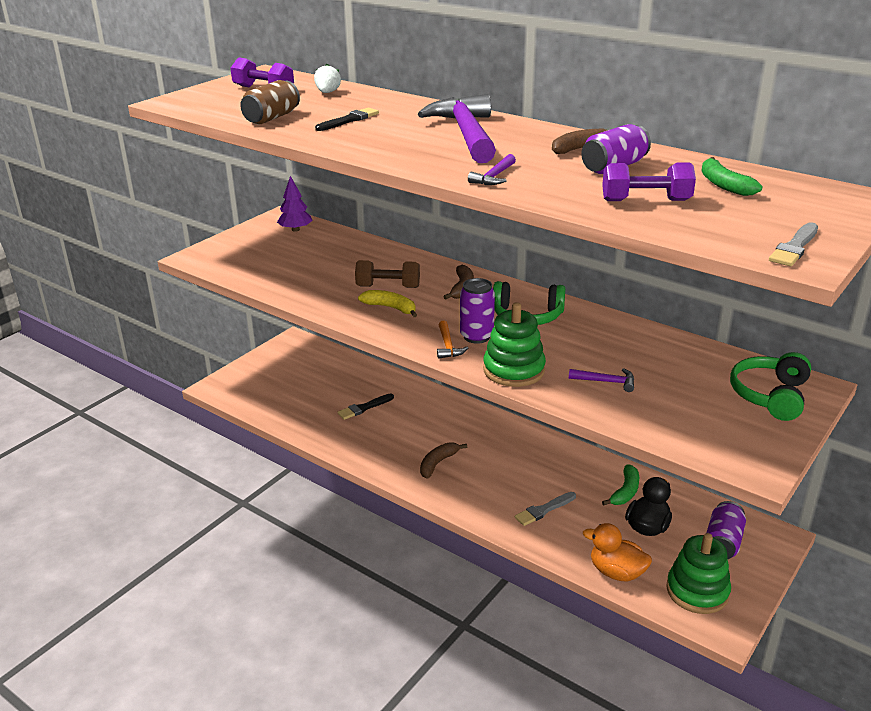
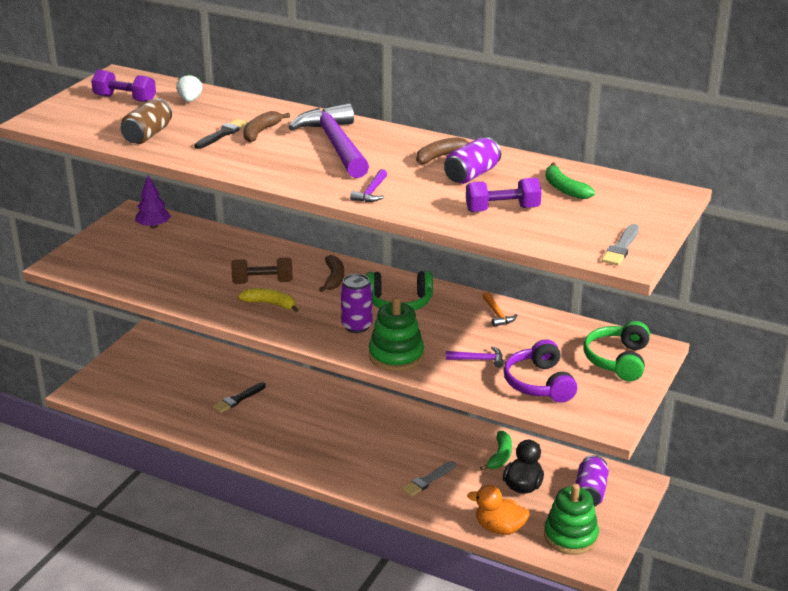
camera: 10 degrees left, 0 degrees up
brown banana [420,442,467,479] -> brown banana moved to [243,111,290,142]
orange hammer [437,321,468,359] -> orange hammer moved to [483,292,518,327]
none -> purple headphones [504,339,577,402]

